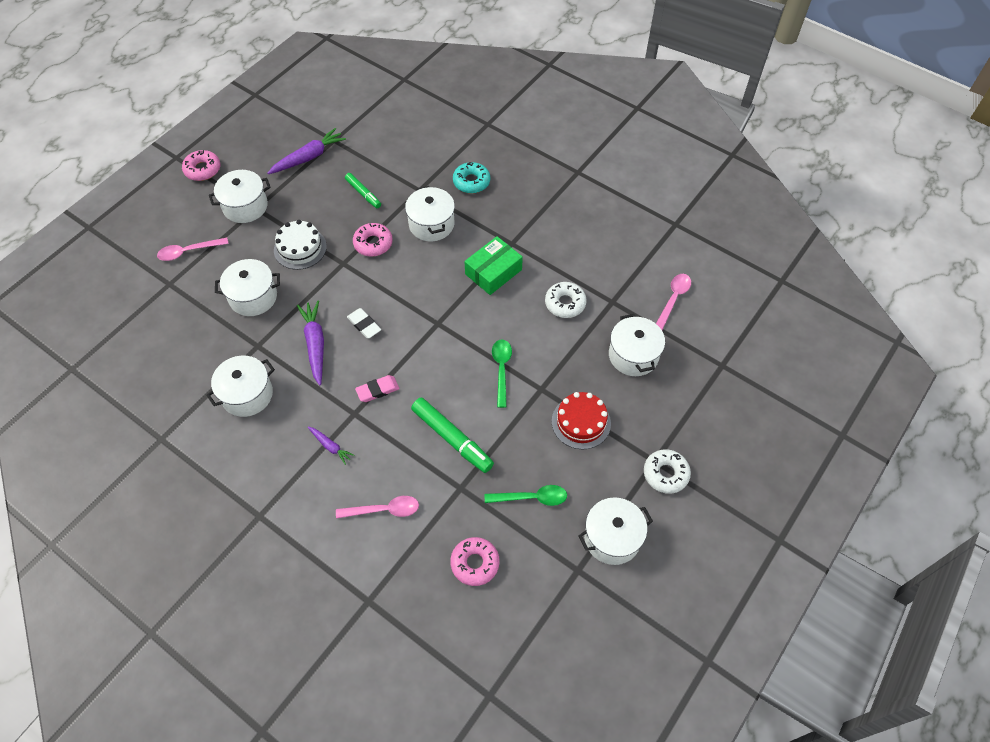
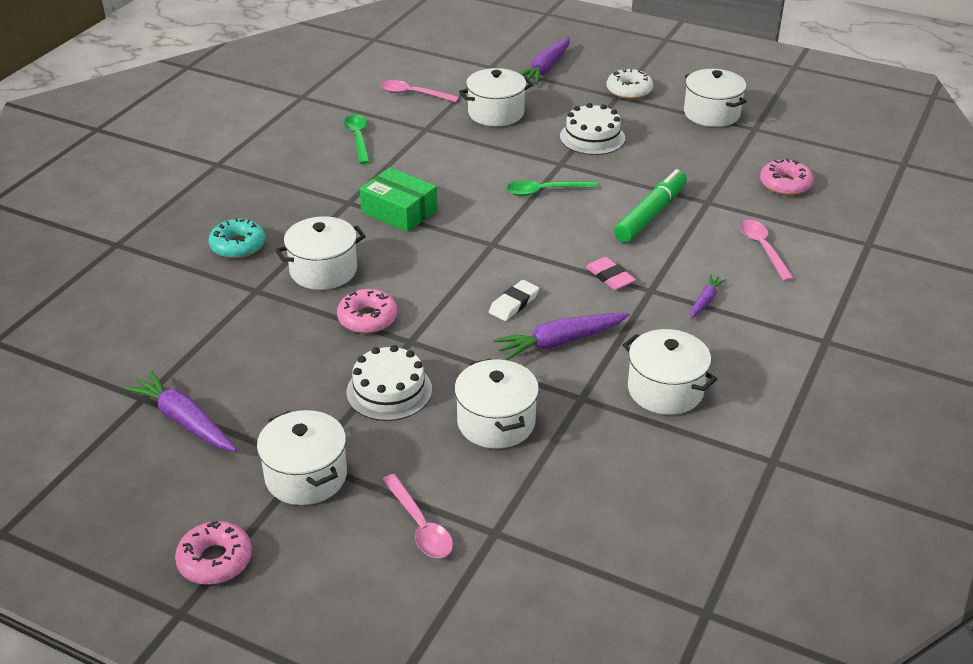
camera: 100 degrees left, 20 degrees down
green marker [345,173,381,208] -> none
green spoon [485,485,567,506] -> green spoon moved to [344,115,370,164]
white donut [545,282,587,318] -> none
red cake [552,392,611,449] -> white cake [560,103,625,155]
none -> purple carrot [521,37,570,85]

